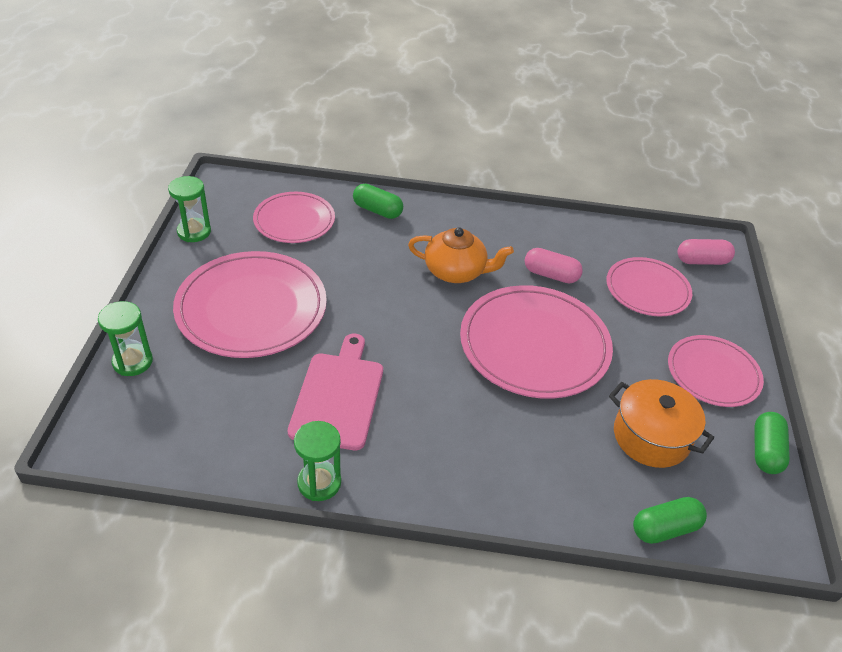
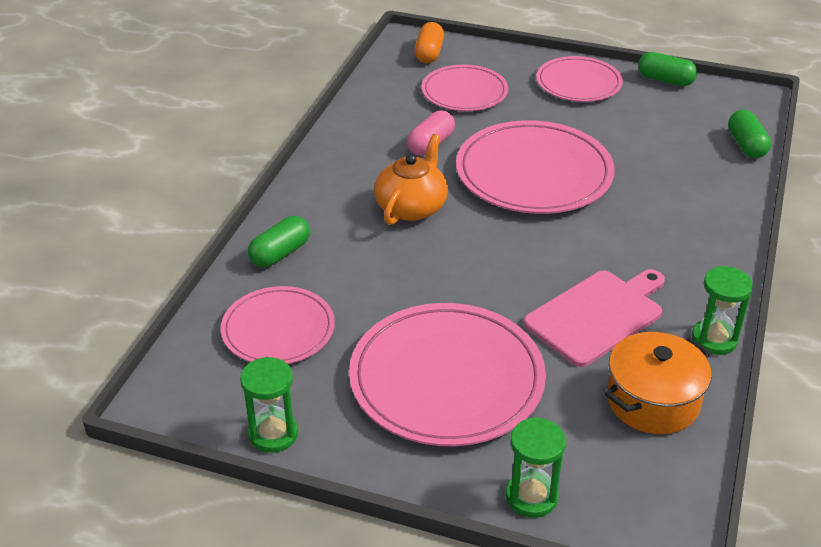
camera: 75 degrees left, 5 degrees down
pink cutting board [288,334,383,450] -> pink cutting board turned 120 degrees clockwise [523,269,665,367]
orange pot [609,379,714,468] -> orange pot moved to [605,332,711,434]
pink capsule [678,239,735,265] -> orange capsule [415,22,444,63]

